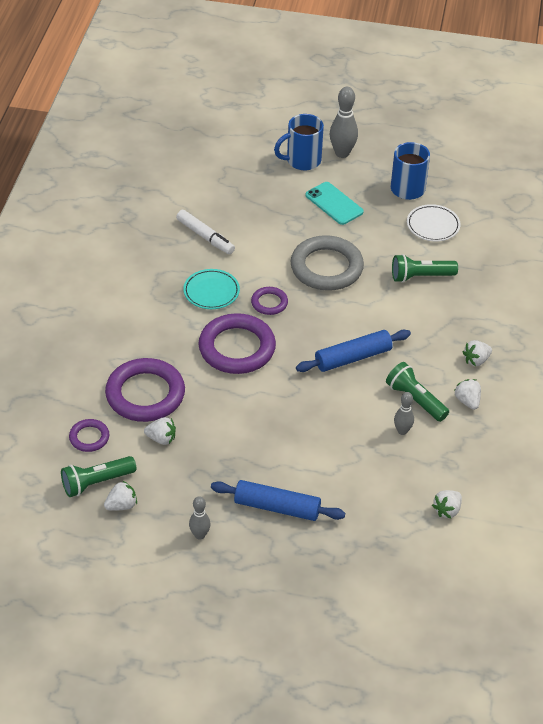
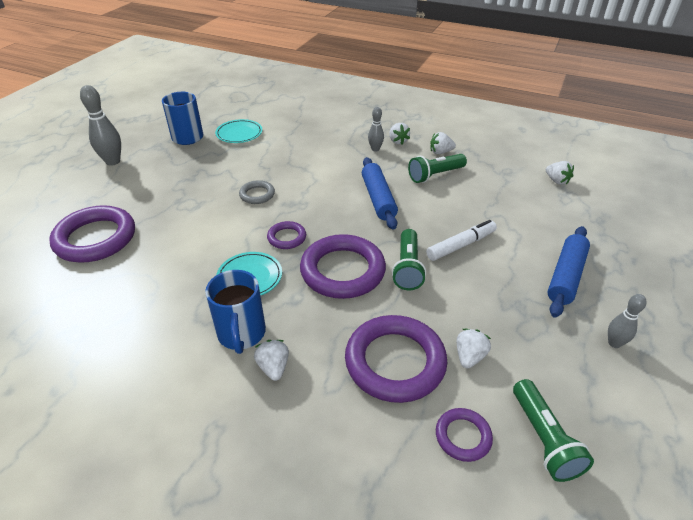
camera: 75 degrees left, 5 degrees down
white strawberry [104,481,137,511] -> white strawberry moved to [254,340,289,381]
white marker [176,210,235,254] -> white marker moved to [426,220,497,261]
blue mug [274,114,324,170] -> blue mug moved to [205,270,266,354]
grey ring [291,235,364,291] -> grey ring [239,180,275,204], size x0.49
turquoise phone [306,182,364,225] -> none
green flashlight [392,254,458,283] -> green flashlight moved to [392,229,426,290]
grey bowling pin [394,392,414,435] -> grey bowling pin moved to [368,107,384,152]
white plate [407,204,461,241] -> turquoise plate [215,119,262,143]
none -> purple ring [49,205,135,263]

